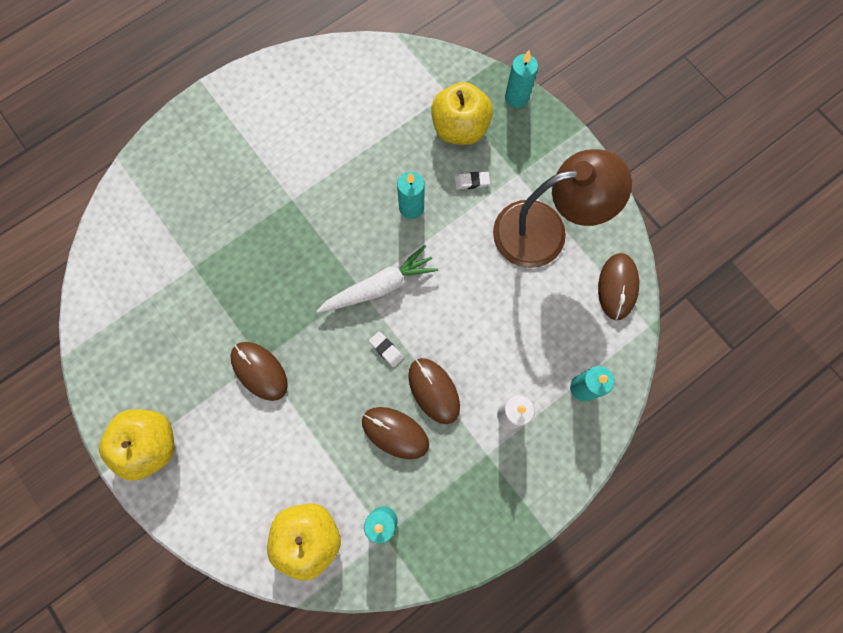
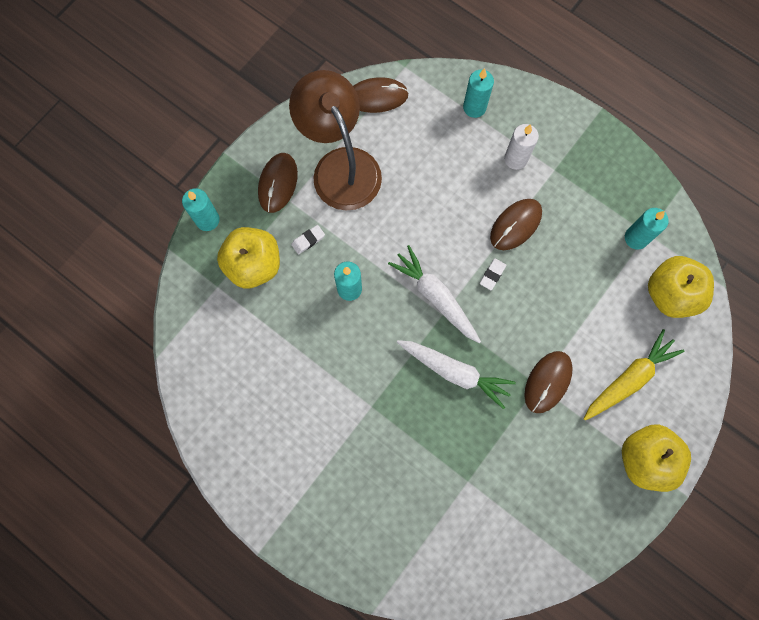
camera: 105 degrees left, 0 degrees up
brown mouse [362,407,429,459] -> brown mouse moved to [258,153,298,213]
white eraser [455,172,490,190] -> white eraser turned 75 degrees clockwise [291,225,325,254]
none -> white carrot [397,340,516,409]
none -> yellow carrot [584,329,684,421]

